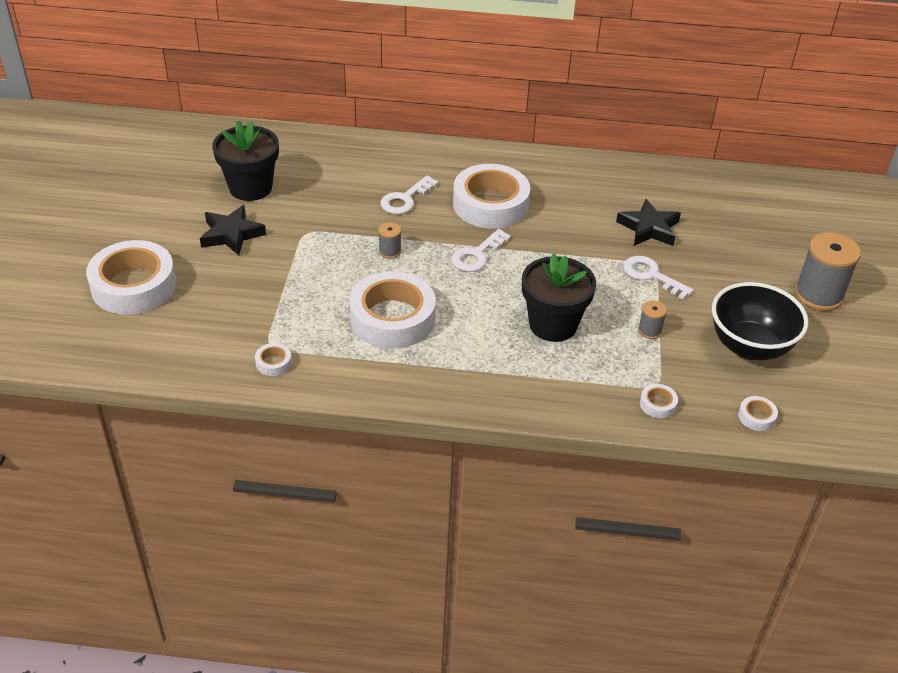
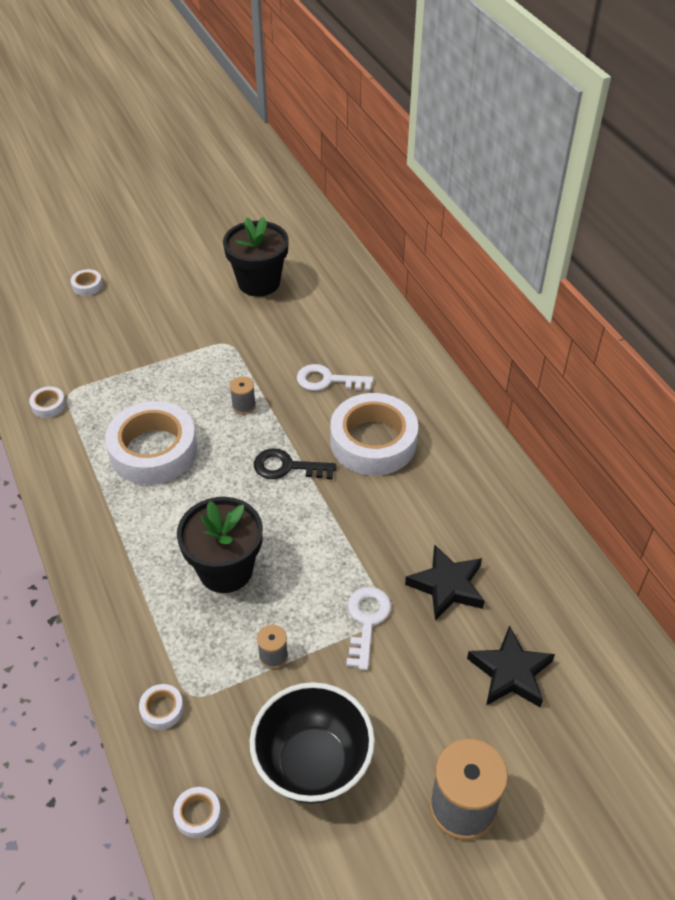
camera: 60 degrees right, 5 degrees up
white tape [86,240,176,315] -> white tape [71,269,103,296], size x0.40
black star [200,205,266,255] -> black star moved to [467,625,555,708]
white key [452,229,511,272] -> black key [254,448,336,480]

